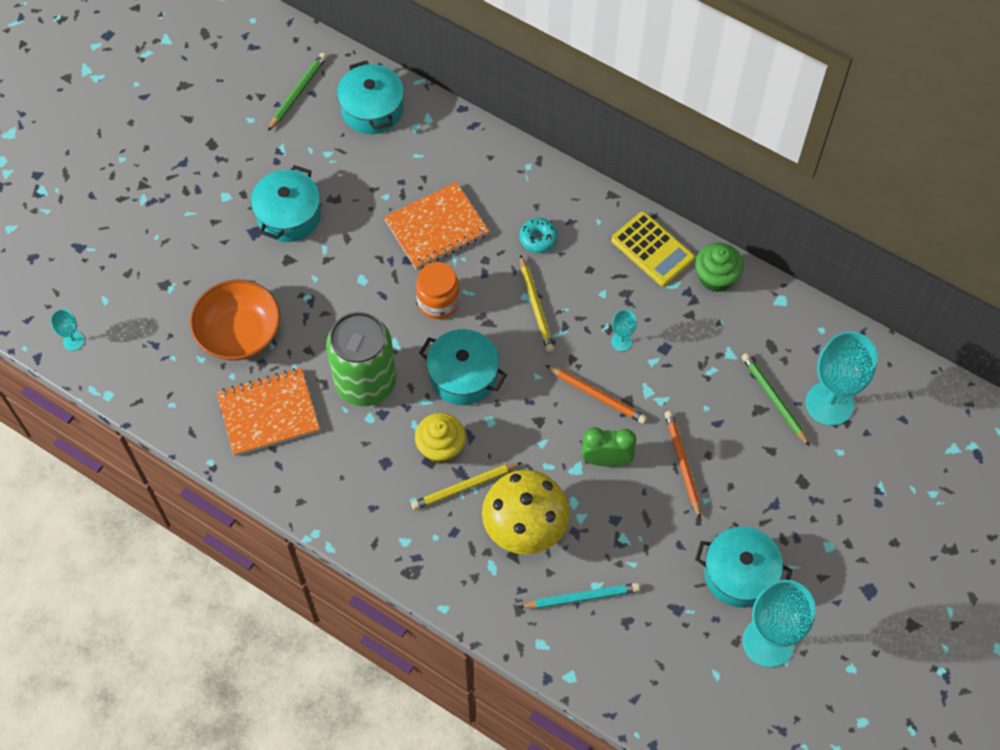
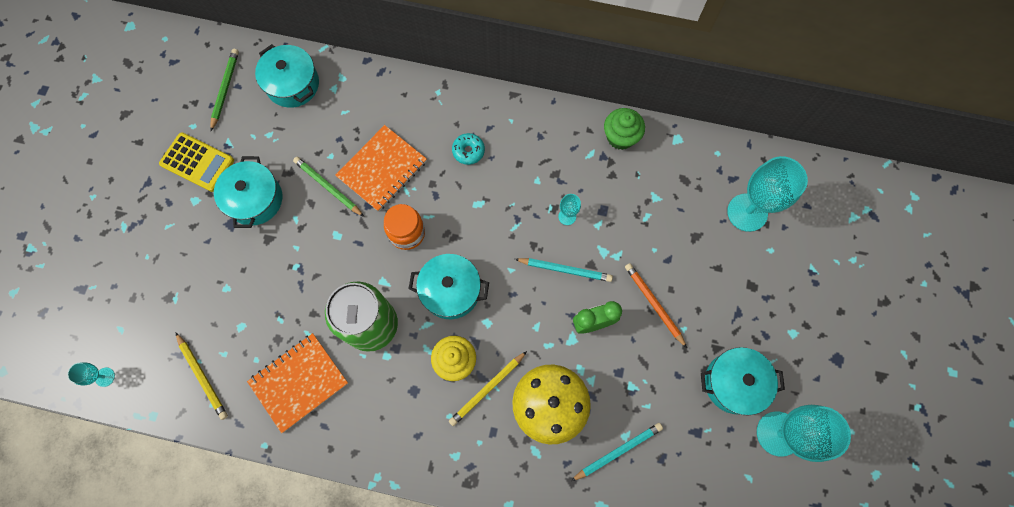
camera: 20 degrees left, 10 degrees up
orange bowl [190,279,280,361] -> none
yellow pencil [520,255,555,352] -> yellow pencil moved to [175,332,228,420]
orange pencil [545,365,647,424] -> turquoise pencil [515,258,613,282]
yellow calculator [611,212,695,287] -> yellow calculator moved to [159,133,234,192]
green pencil [742,353,810,446] -> green pencil moved to [293,157,364,217]

